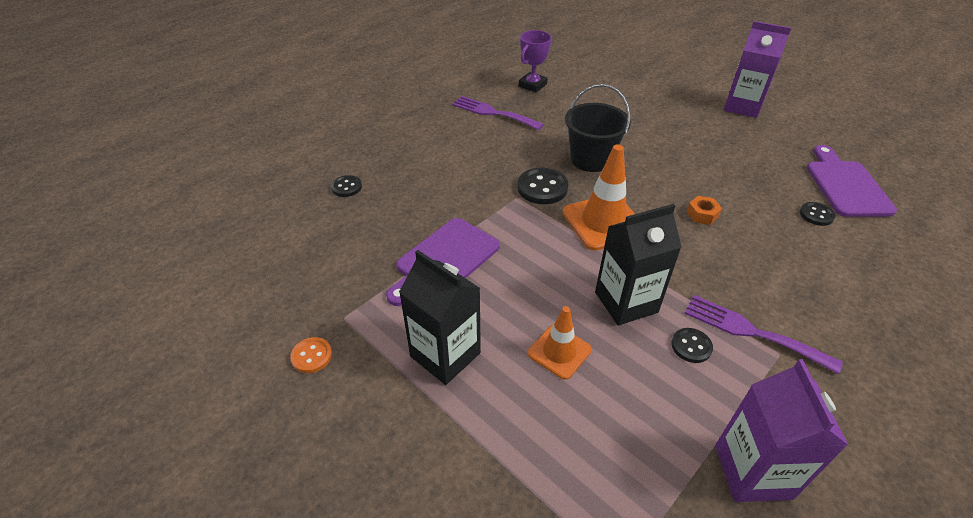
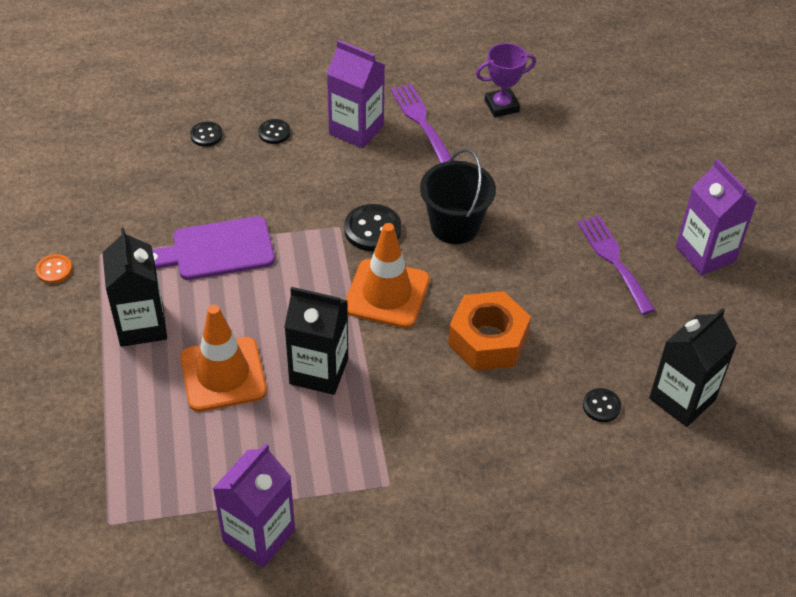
camera: 35 degrees right, 5 degrees up
orange traffic cone [528,306,592,380] -> orange traffic cone [180,305,267,412], size x1.64
black button [671,328,713,363] -> black button moved to [258,119,290,144]
purple fork [684,295,843,374] -> purple fork moved to [577,216,655,315]
orange nut [687,196,722,225] -> orange nut [448,291,531,371], size x2.25
purple cutting board [807,145,897,217] -> black carton [649,308,737,427]
none -> purple carton [327,40,385,149]

